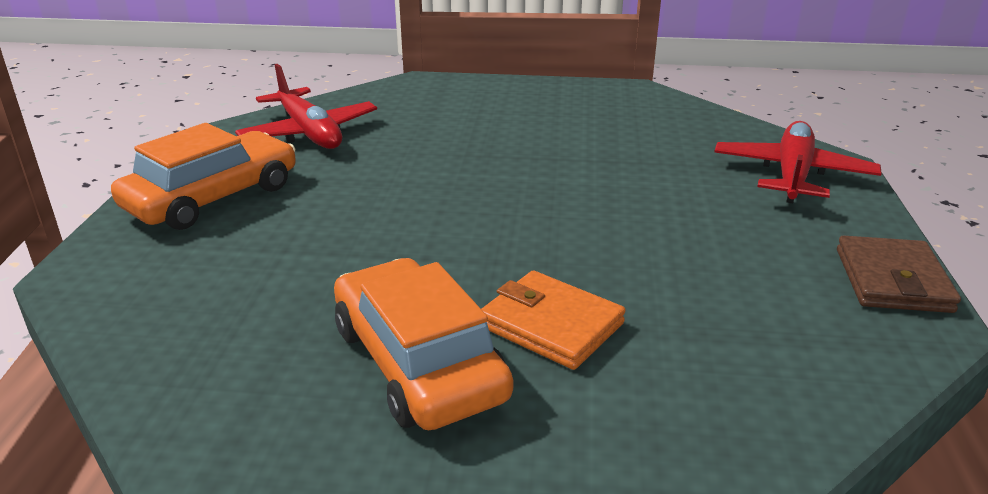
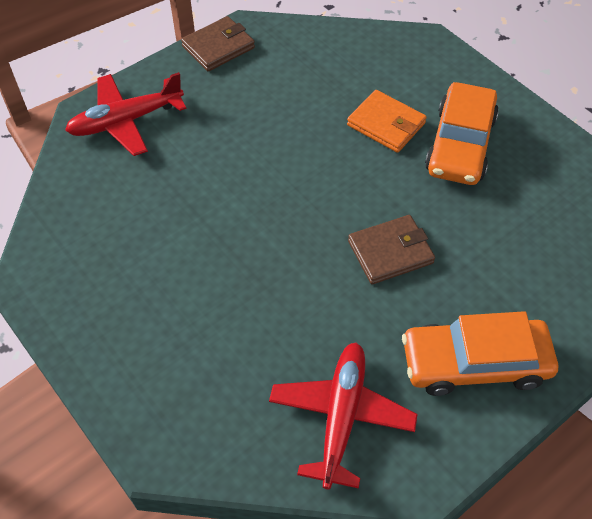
camera: 135 degrees left, 25 degrees up
orange wallet [482,271,626,370] -> orange wallet turned 45 degrees counterclockwise [347,90,427,153]
none -> brown wallet [348,215,435,284]

